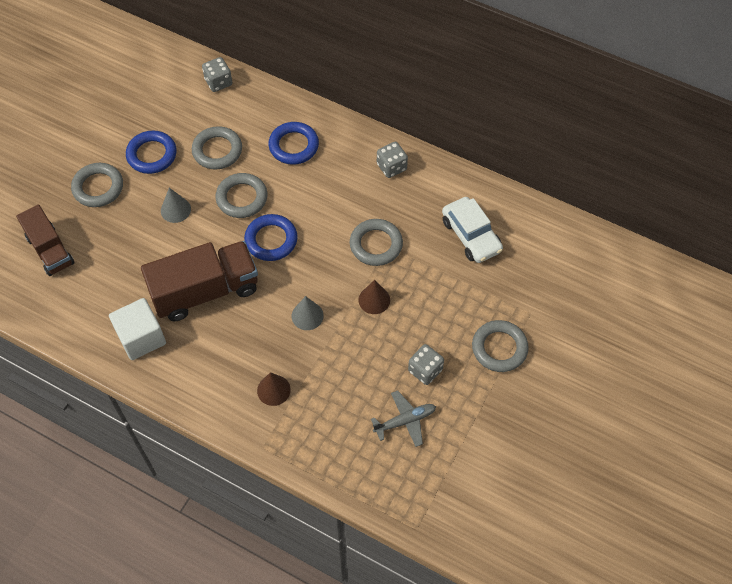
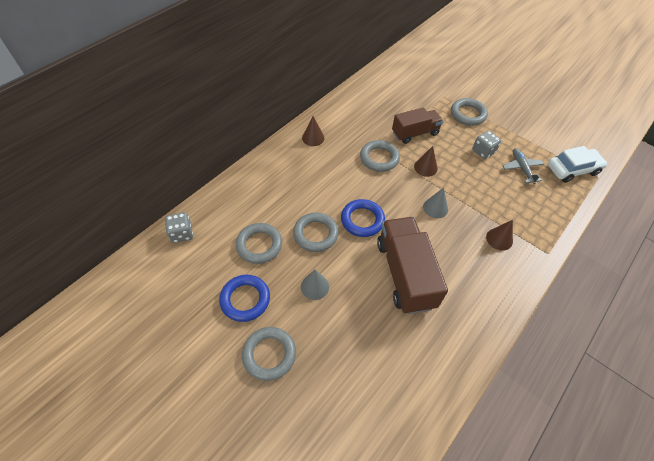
camera: 80 degrees left, 5 degrees down
brown truck [16,204,74,276] -> brown truck moved to [392,107,443,144]
white cube [109,298,166,360] -> none
blue ring [268,122,319,165] -> none
grey dice [377,142,408,178] -> brown cone [302,116,324,146]
white car [442,197,503,263] -> white car moved to [548,146,608,183]

